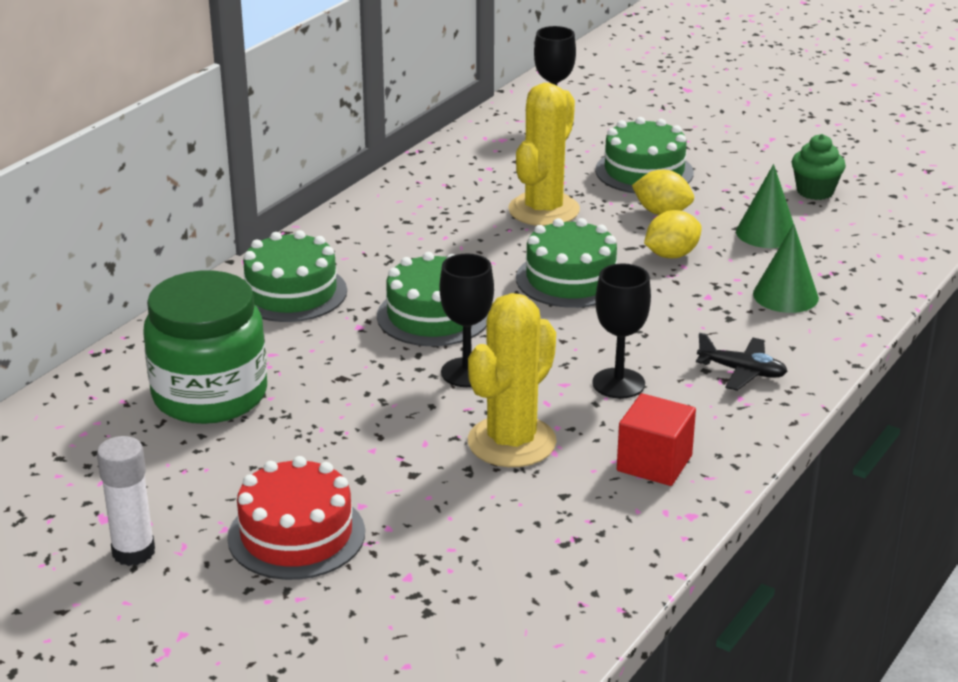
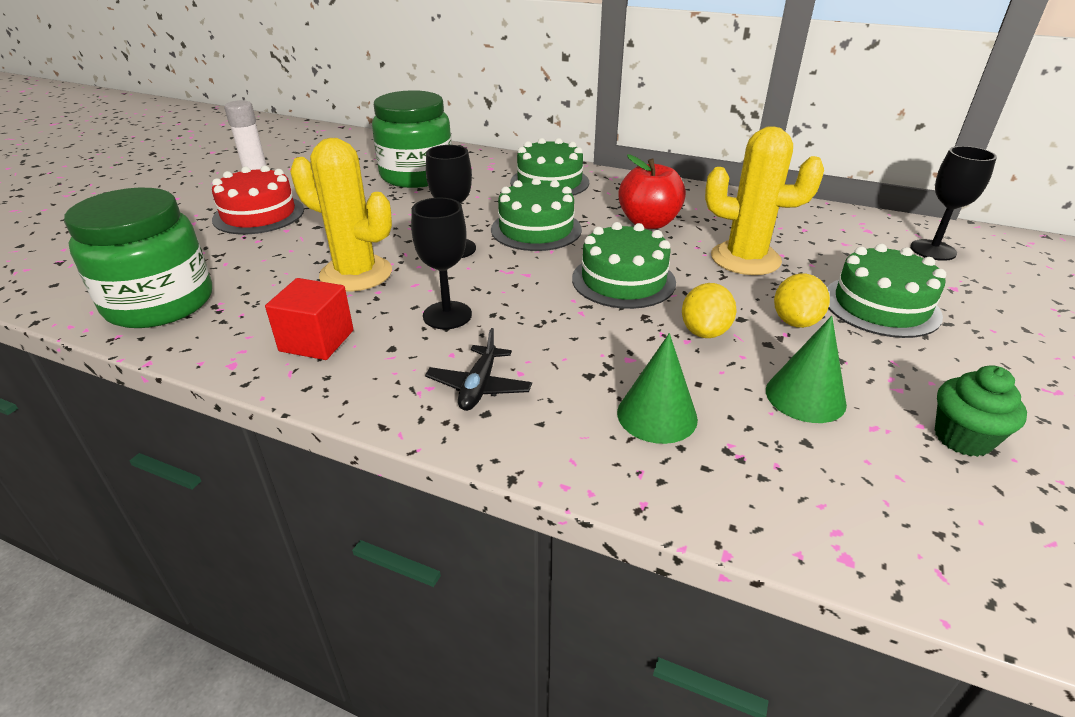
camera: 80 degrees right, 5 degrees up
yellow lemon [644,210,702,258] -> yellow lemon turned 60 degrees clockwise [682,283,737,338]
none -> green jar [64,188,212,328]
none -> red apple [618,154,686,229]

